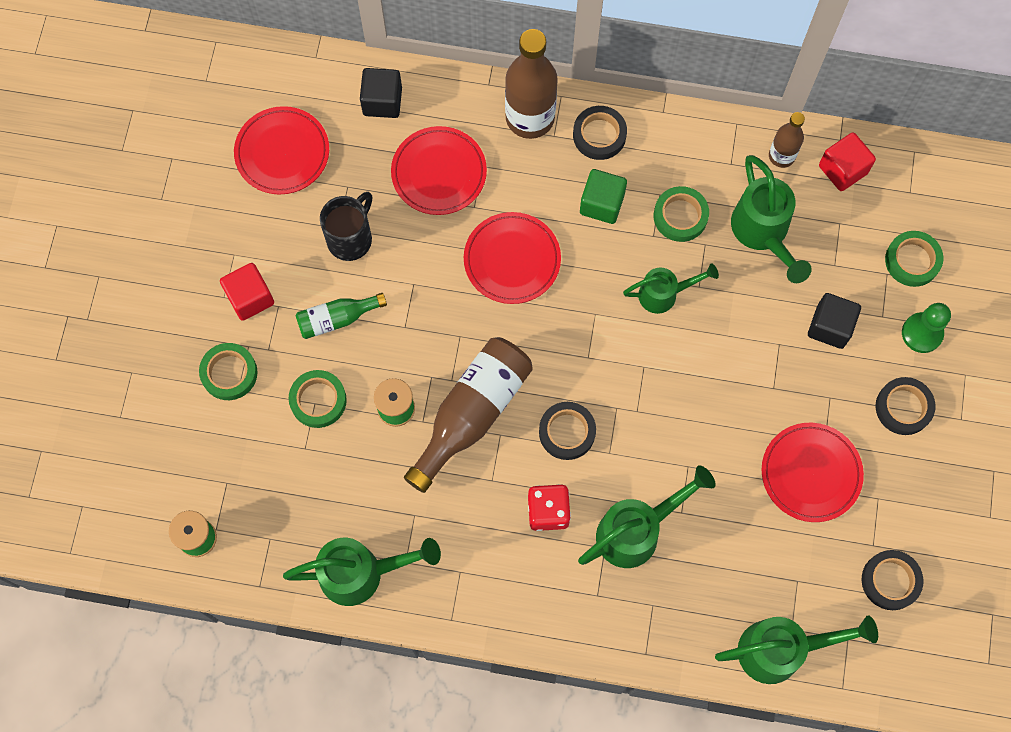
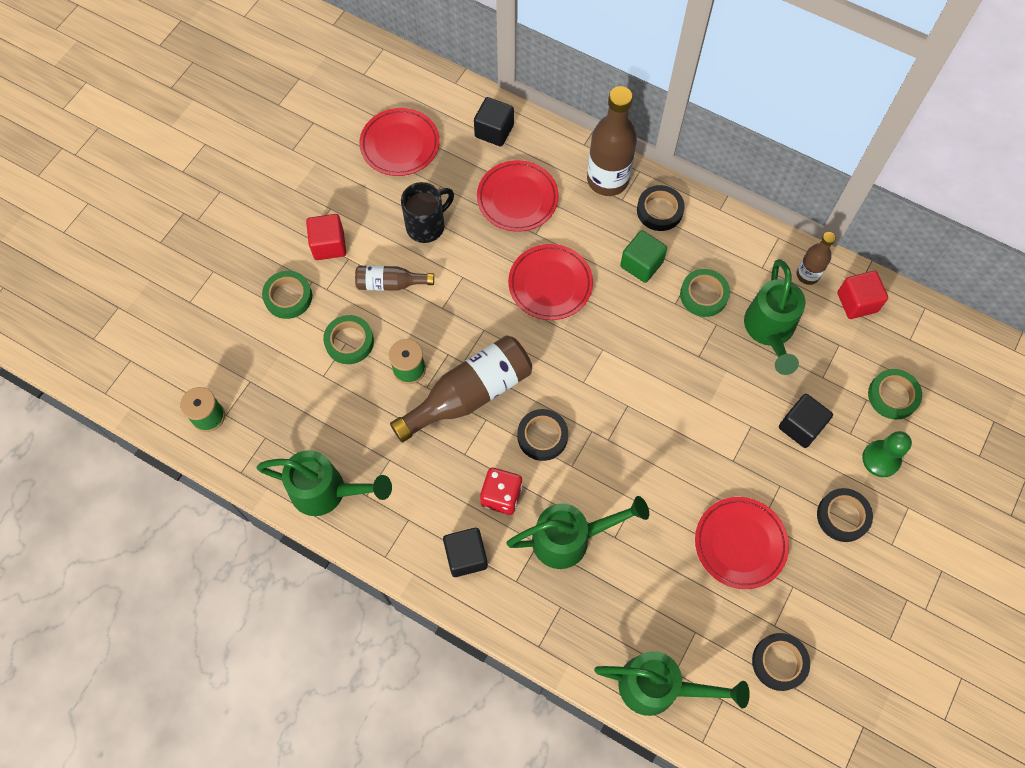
camera: 20 degrees right, 5 degrees down
green bottle [296,293,387,339] -> brown bottle [355,265,434,291]
green watering can [623,264,719,314] -> none
none -> black cube [443,528,488,577]

